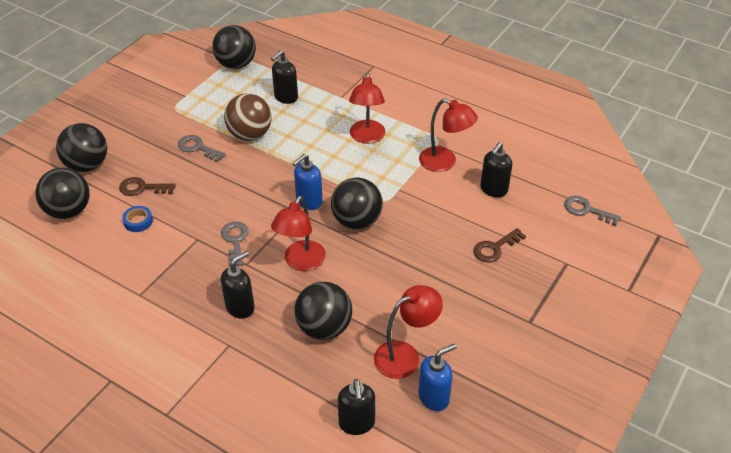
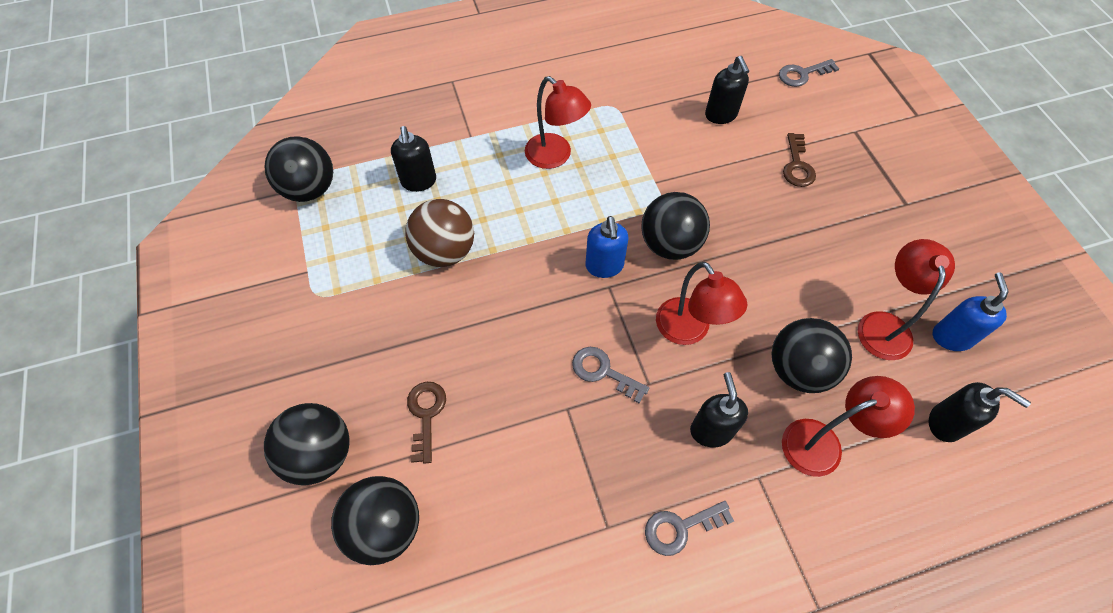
camera: 50 degrees left, 15 degrees up
brown key [119,177,176,196] -> brown key turned 135 degrees clockwise [407,382,446,464]
blue tape [122,206,153,232] -> none
grey key [178,135,226,162] -> grey key moved to [645,501,734,556]
red lamp [419,99,478,172] -> red lamp moved to [782,376,915,477]

